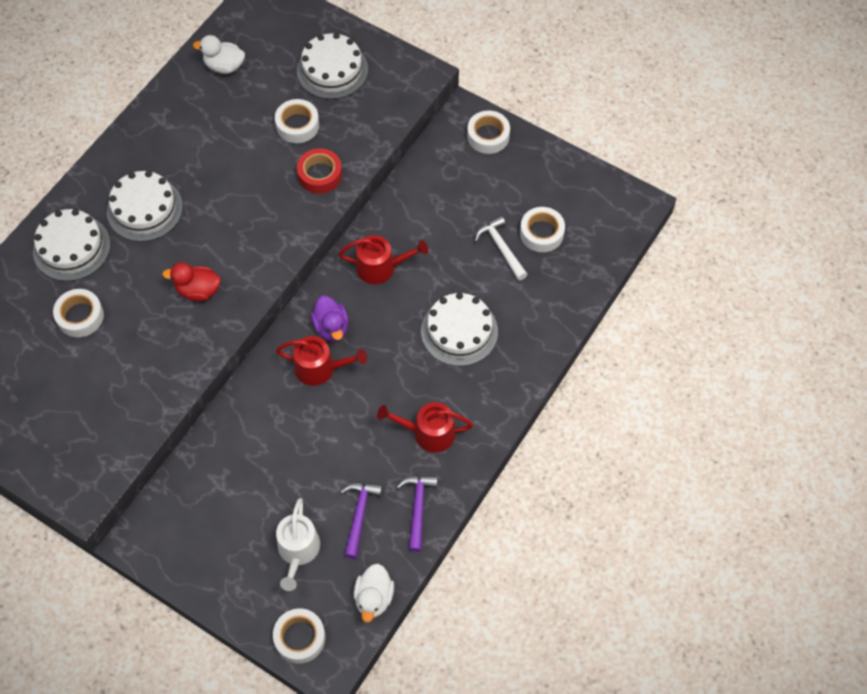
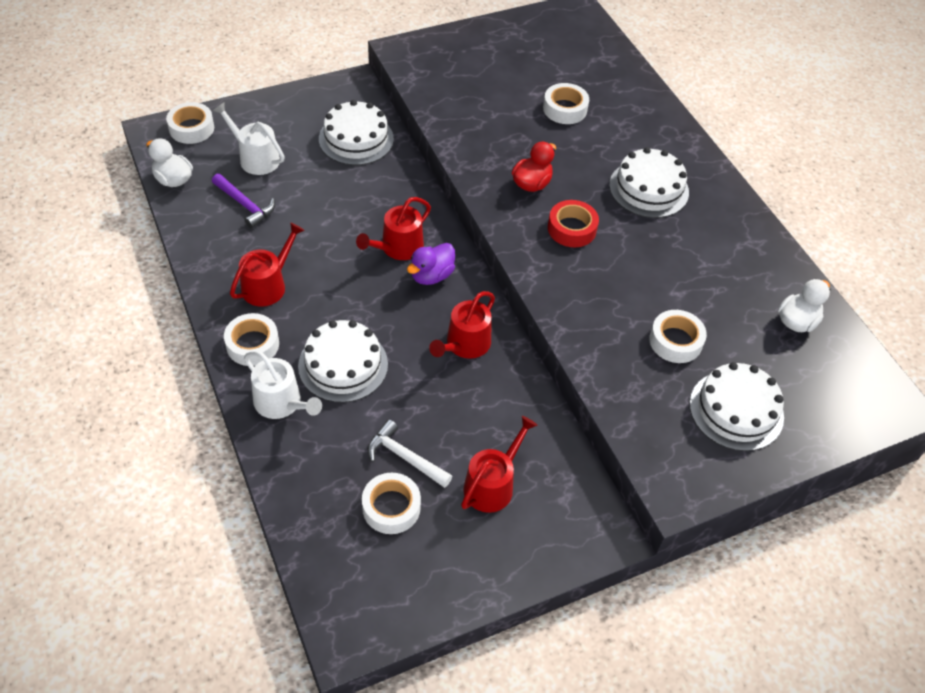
camera: 120 degrees right, 10 degrees down
white cake [33,209,110,281] -> white cake moved to [319,100,394,165]
red tape [297,148,342,194] -> red tape moved to [548,200,599,247]
purple duck [311,295,349,342] -> purple duck turned 60 degrees counterclockwise [407,243,455,285]
purple hammer [396,475,438,552] -> none
white tape [467,110,510,154] -> white tape moved to [224,313,279,366]
white hammer [474,216,528,281] -> white hammer turned 150 degrees counterclockwise [368,420,452,488]
none -> white watering can [244,351,322,419]
none -> red watering can [461,416,538,513]

